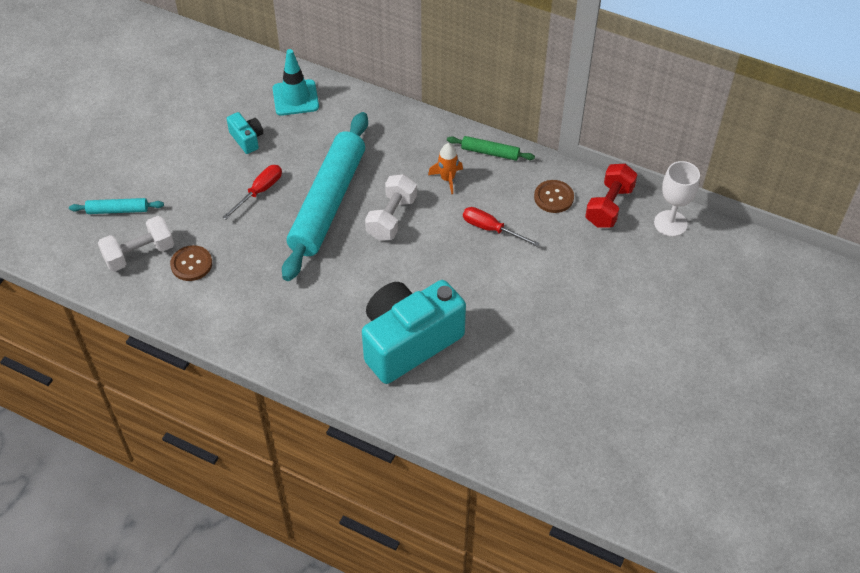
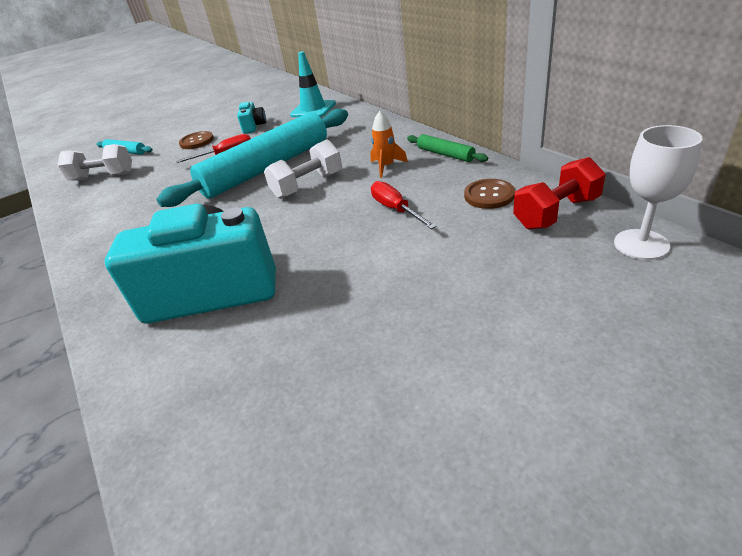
camera: 35 degrees right, 15 degrees down
brown button [170,245,212,281] -> brown button moved to [179,131,214,149]

